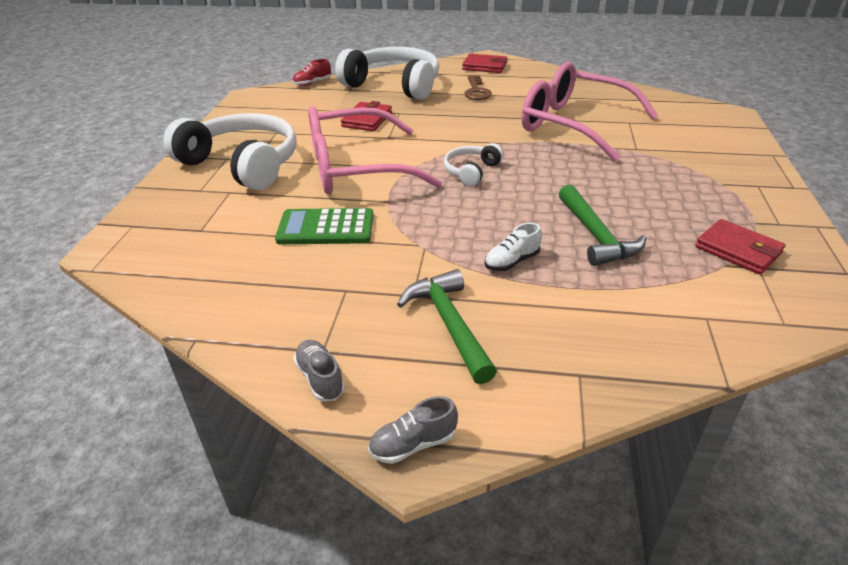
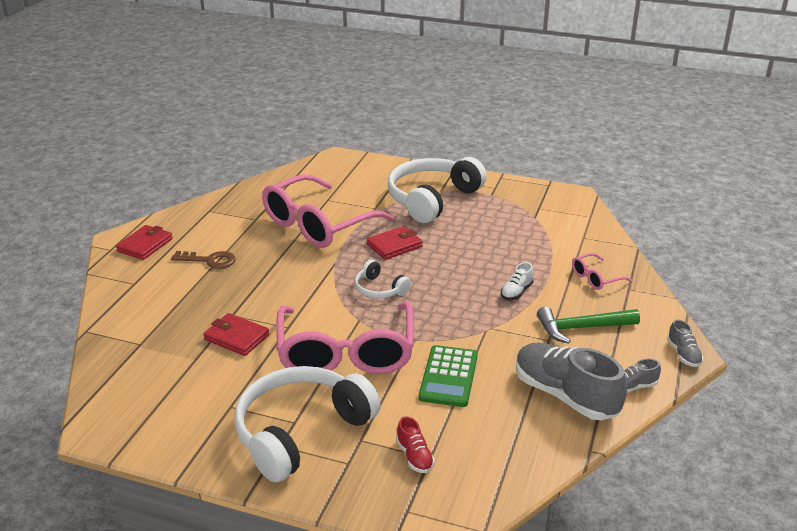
camera: 80 degrees left, 5 degrees down
red shoe [293,59,331,86] -> red shoe moved to [396,416,435,473]
white headphones [335,47,439,100] -> white headphones moved to [388,157,487,223]
white shoe [485,223,542,271] -> white shoe turned 60 degrees clockwise [501,262,534,300]
green hammer [559,185,646,266] -> none
red wallet [695,219,785,274] -> red wallet moved to [367,226,423,260]
none -> grey shoe [516,343,627,420]
none -> pink glasses [572,253,633,290]

